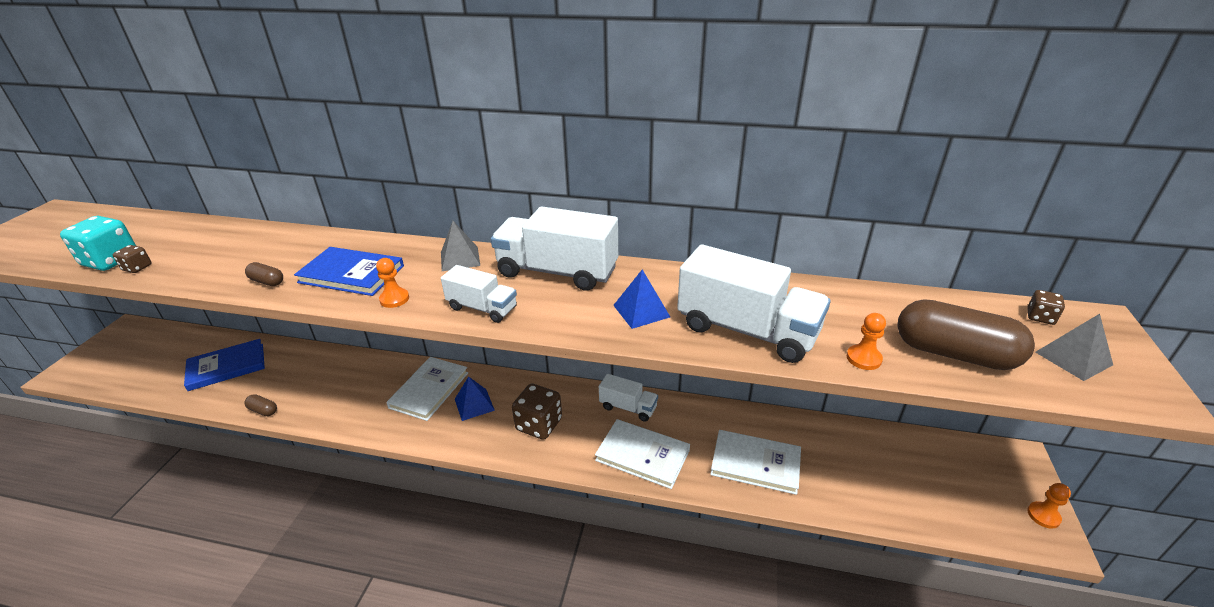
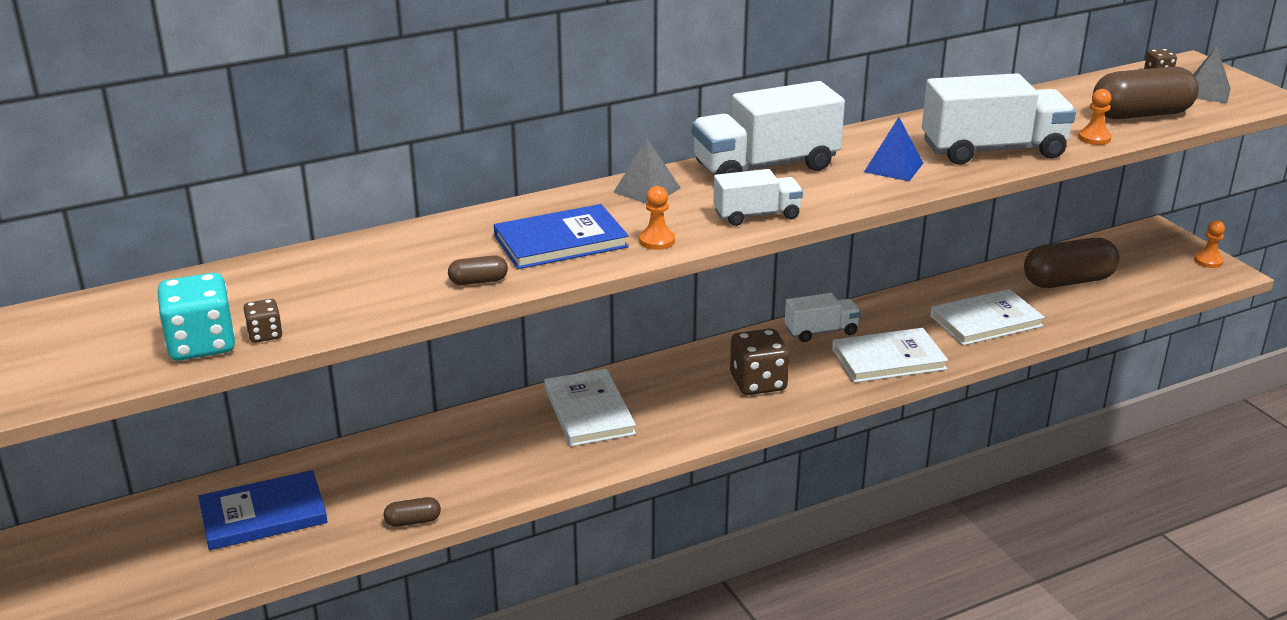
camera: 40 degrees left, 5 degrees down
blue book [184,339,265,391] -> blue book turned 45 degrees clockwise [198,470,328,550]
blue pyramid [455,376,495,421] -> none
none -> brown capsule [1024,238,1119,288]

